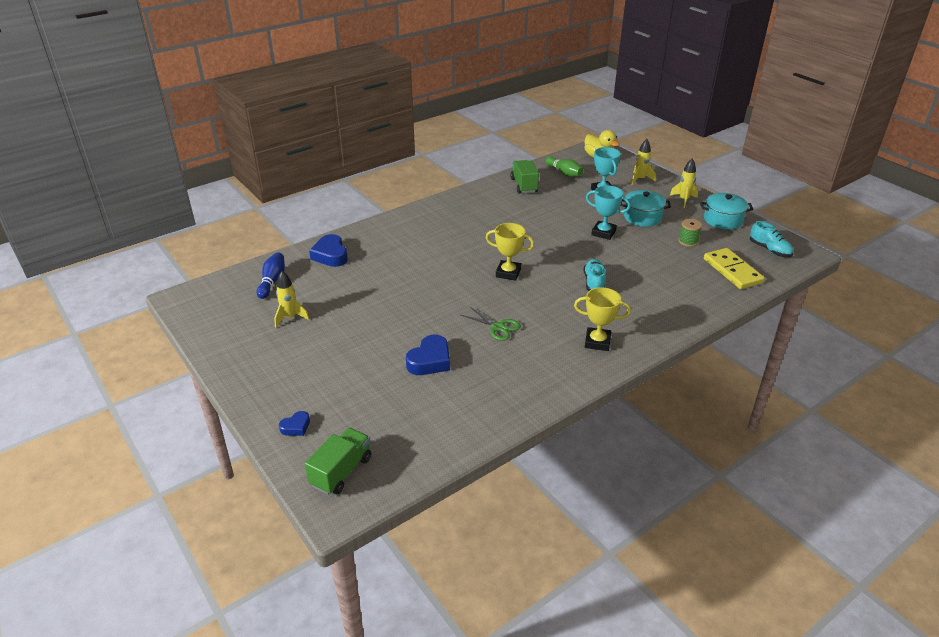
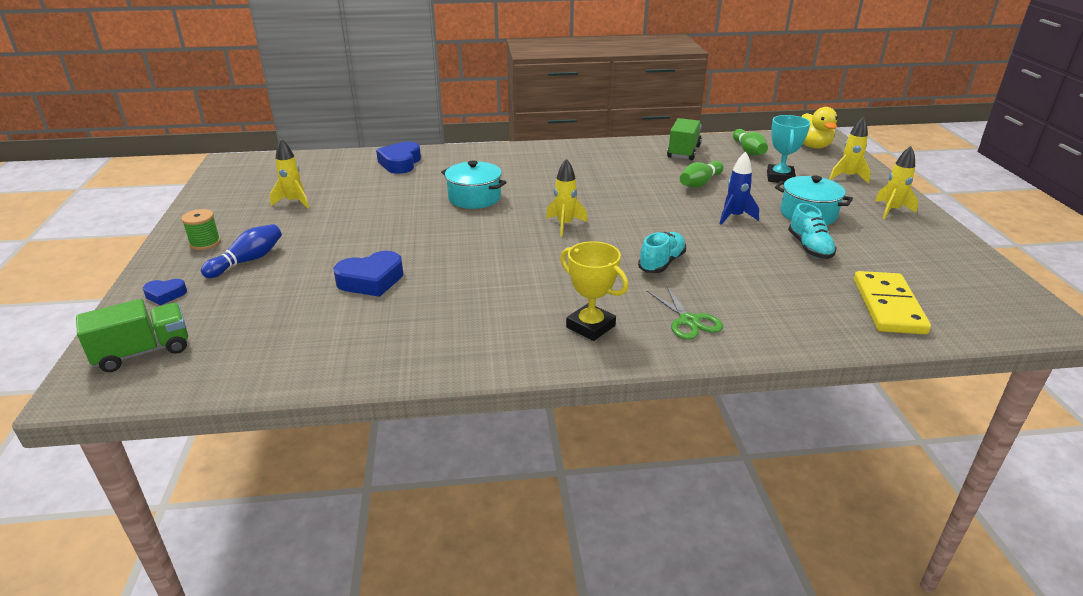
camera: 30 degrees right, 5 degrees down
blue bowling pin [257,252,285,299] -> blue bowling pin moved to [201,224,282,278]
green scissors [461,307,521,341] -> green scissors moved to [647,285,723,340]
yellow trophy [486,223,534,281] -> yellow rocket [546,158,588,237]
turquoise trophy [586,185,630,240] -> blue rocket [720,151,759,225]
green spool [678,219,702,247] -> green spool moved to [181,209,221,250]
turquoise pot [700,193,753,230] -> turquoise pot moved to [441,160,507,209]
turquoise shoe [750,221,794,257] -> turquoise shoe moved to [788,203,837,259]
none -> green bowling pin [680,161,724,188]

